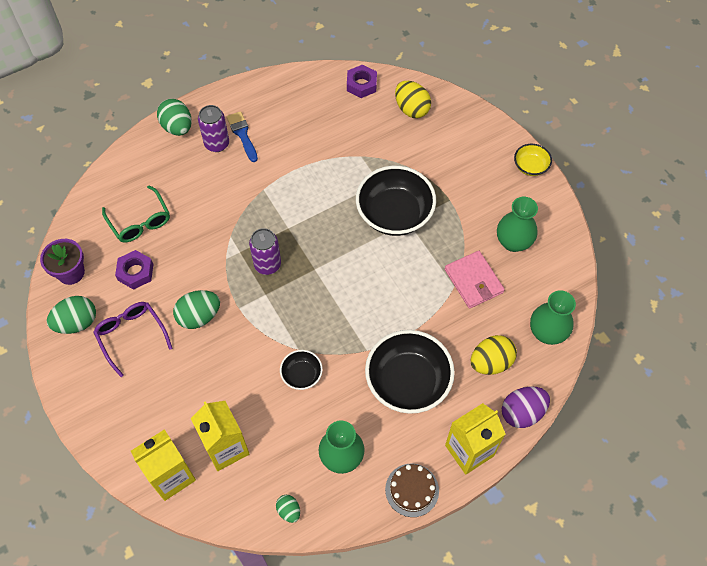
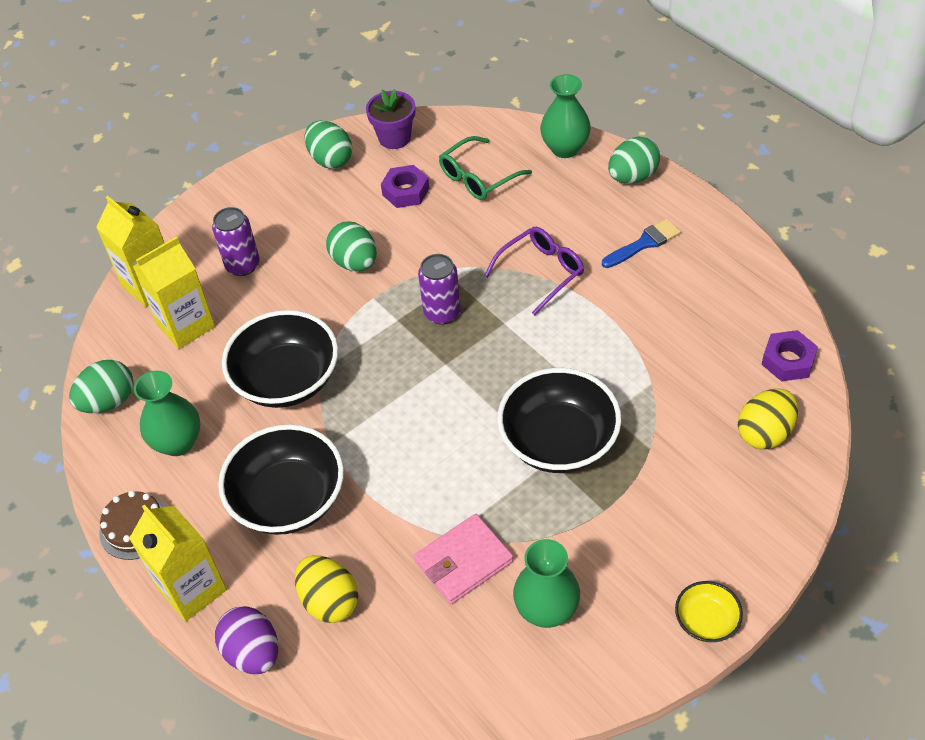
camera: 85 degrees right, 10 degrees down
purple glasses [93,302,173,377] -> purple glasses moved to [484,227,584,315]
purple can [198,105,229,152] -> purple can moved to [212,207,260,276]
green egg [276,495,300,523] -> green egg [69,360,133,413], size x1.79
black bowl [280,350,323,390] -> black bowl [222,310,338,408], size x2.04
green vase [530,290,576,345] -> green vase moved to [540,74,591,158]

